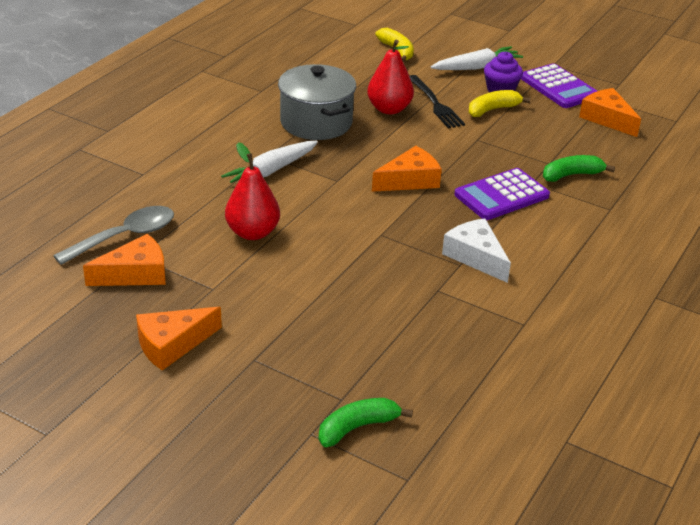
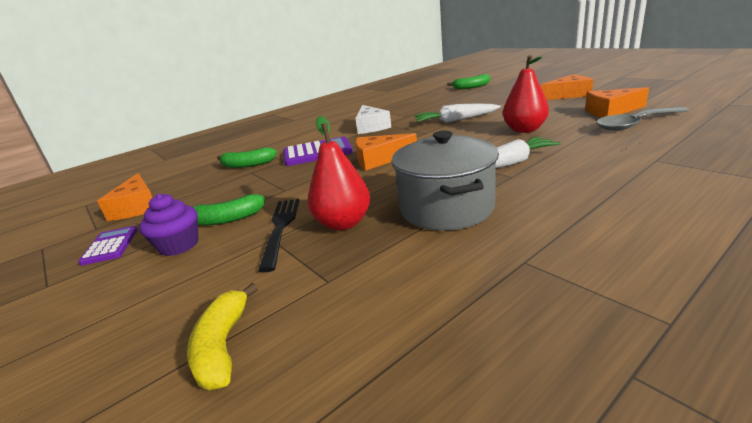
camera: 155 degrees left, 10 degrees down
white carrot [431,46,523,70] -> white carrot moved to [414,104,501,123]
yellow banana [469,90,531,117] -> green banana [193,194,265,225]
purple calculator [521,63,597,108] -> purple calculator [78,226,138,266], size x0.61

